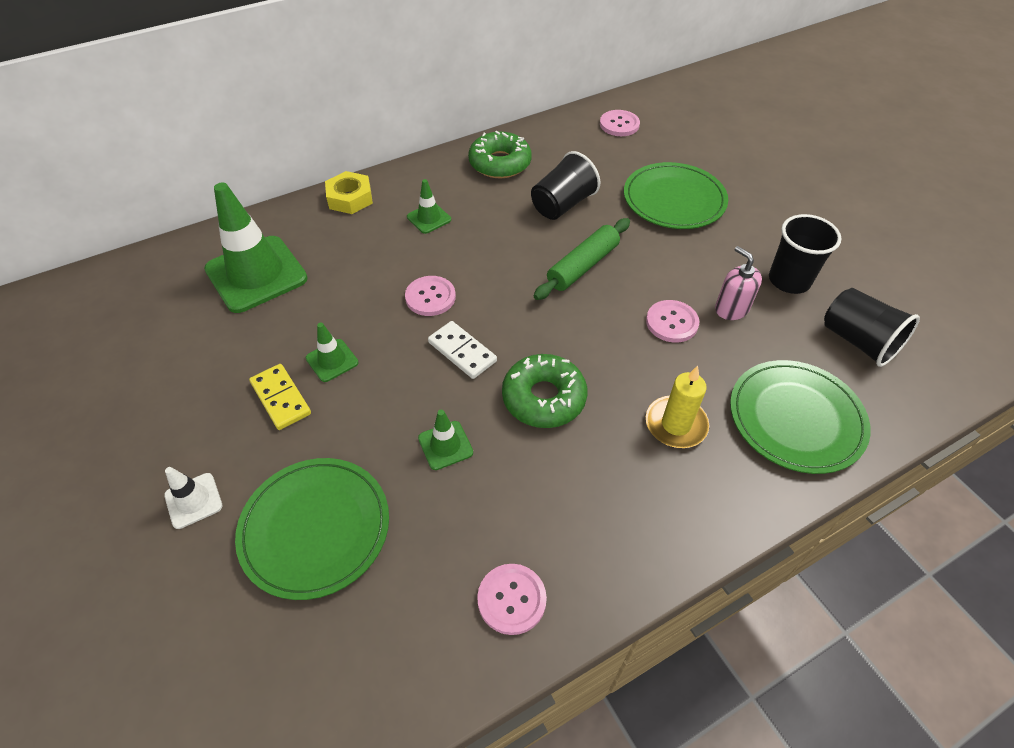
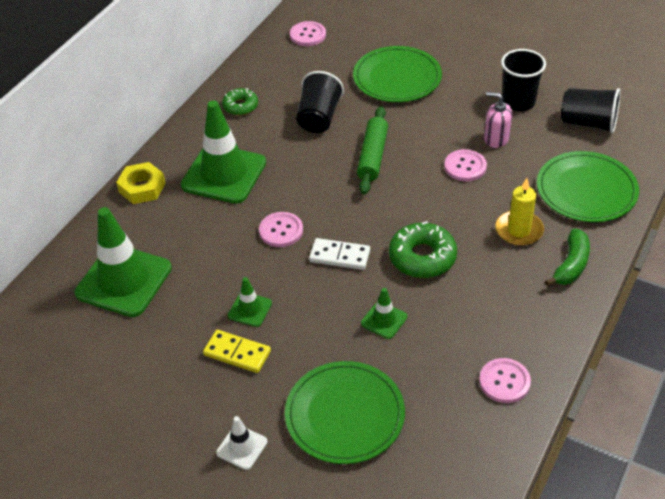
camera: 30 degrees left, 5 degrees down
green traffic cone [407,179,451,234] -> green traffic cone [181,100,266,204], size x2.18
green donut [468,130,532,178] -> green donut [222,88,258,116], size x0.62
none -> green banana [545,229,590,286]

